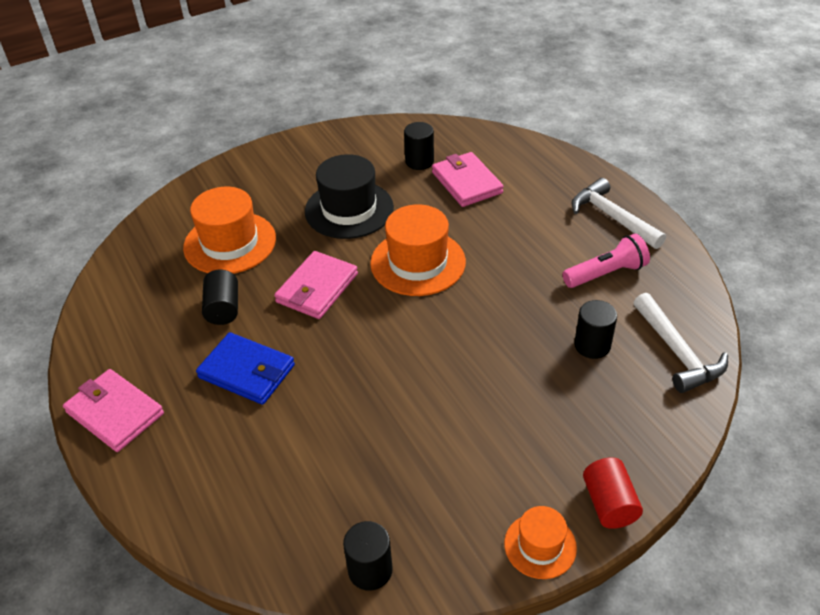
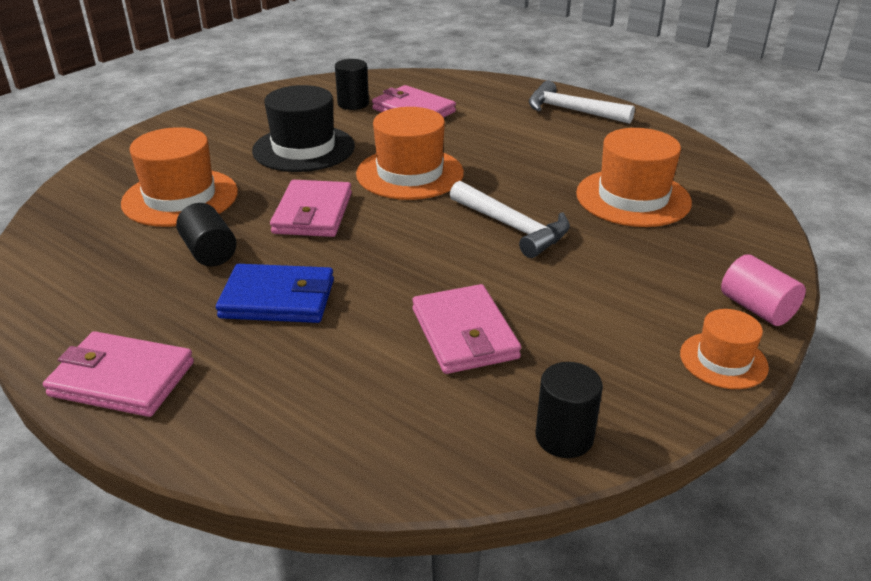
camera: 25 degrees left, 10 degrees down
pink flashlight [562,234,650,288] -> none
black cylinder [574,300,617,359] -> orange hat [576,128,692,227]
red cylinder [583,457,643,529] -> pink cylinder [721,254,806,326]
white hammer [633,293,728,393] -> white hammer moved to [450,181,570,258]
none -> pink wallet [412,284,521,374]

